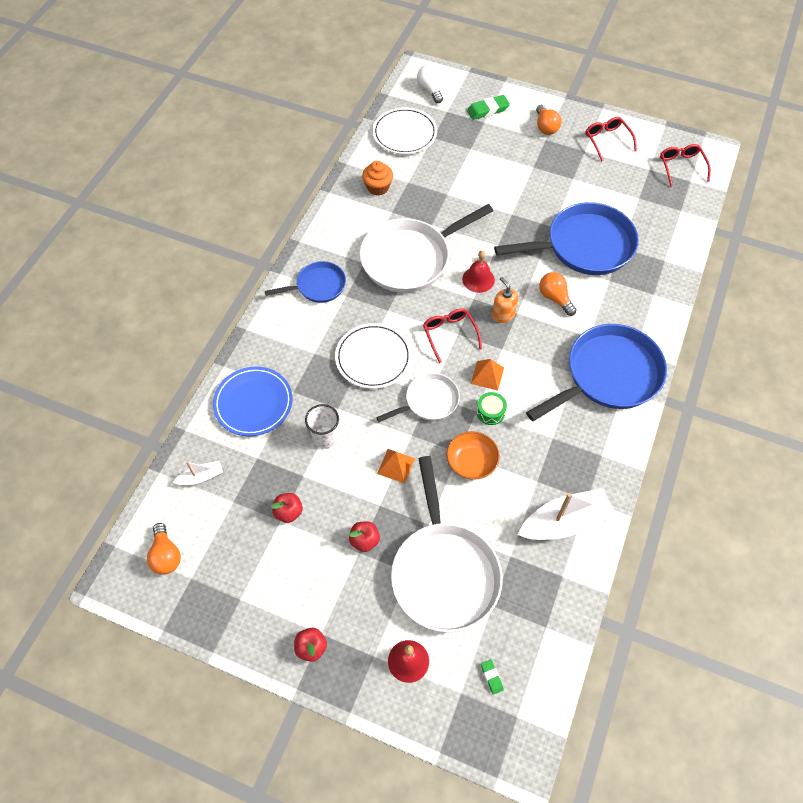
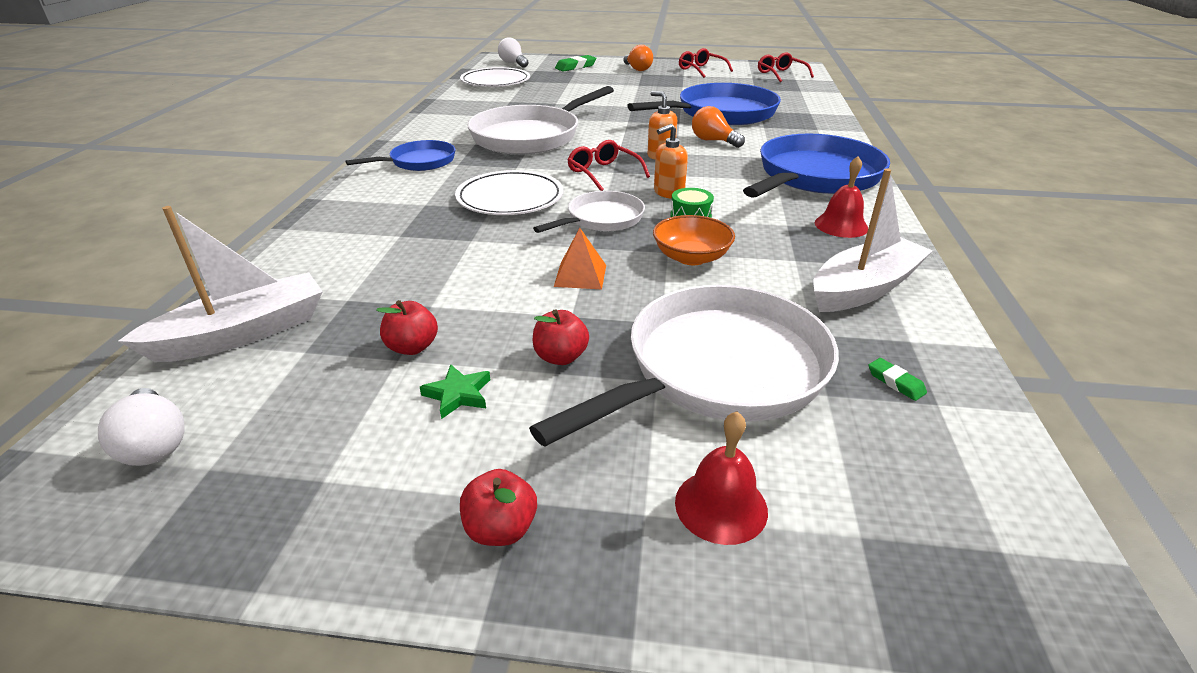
camera: 15 degrees left, 25 degrees down
orange light bulb [147,523,181,575] -> white light bulb [98,388,185,466]
white boat [173,461,223,486] -> white boat [118,206,323,362], size x1.96
blue plate [213,367,292,436] -> none
white cup [305,404,339,448] -> none
orange cupcake [362,161,393,196] -> none
white pan [391,456,503,632] -> white pan turned 105 degrees counterclockwise [529,285,839,447]
red bell [462,251,495,293] -> red bell moved to [815,156,868,238]
orange pyramid [471,359,504,391] -> orange soap dispenser [654,124,688,199]
green eraser [481,659,504,695] -> green eraser moved to [869,358,927,401]
none -> green star [420,364,490,419]

